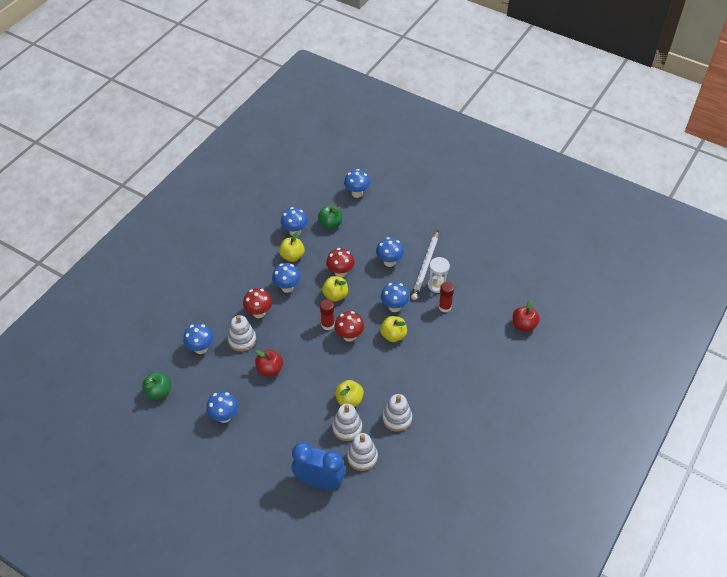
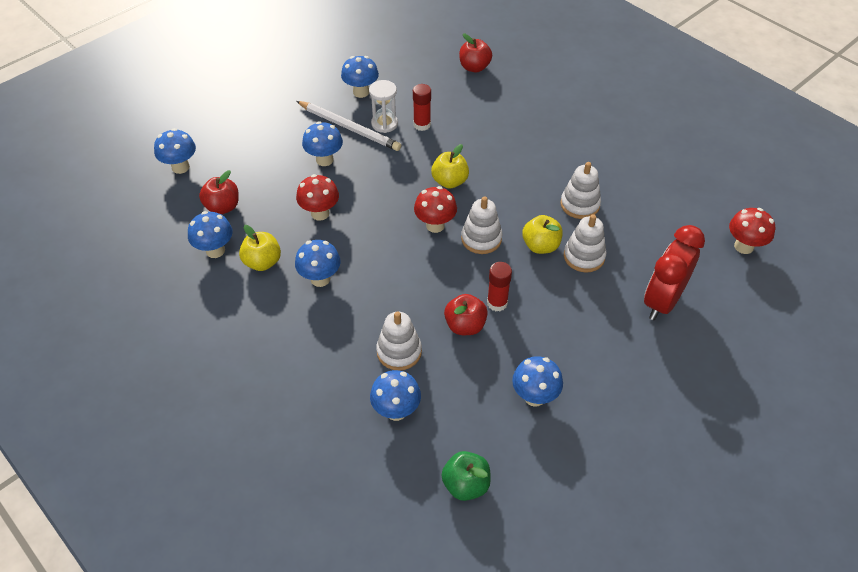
camera: 75 degrees left, 0 degrees up
red mushroom [243,288,272,318] -> red mushroom moved to [729,208,775,254]
blue clock [292,442,346,490] -> red clock [644,225,705,320]
green apple [318,205,342,229] -> red apple [199,170,239,214]
red glue stick [320,299,335,330] -> red glue stick moved to [487,262,512,311]
yellow apple [322,276,348,302] -> none
white stacking toy [347,433,378,471] -> white stacking toy moved to [461,196,502,254]
blue mushroom [381,282,410,312] -> blue mushroom moved to [341,56,379,98]

